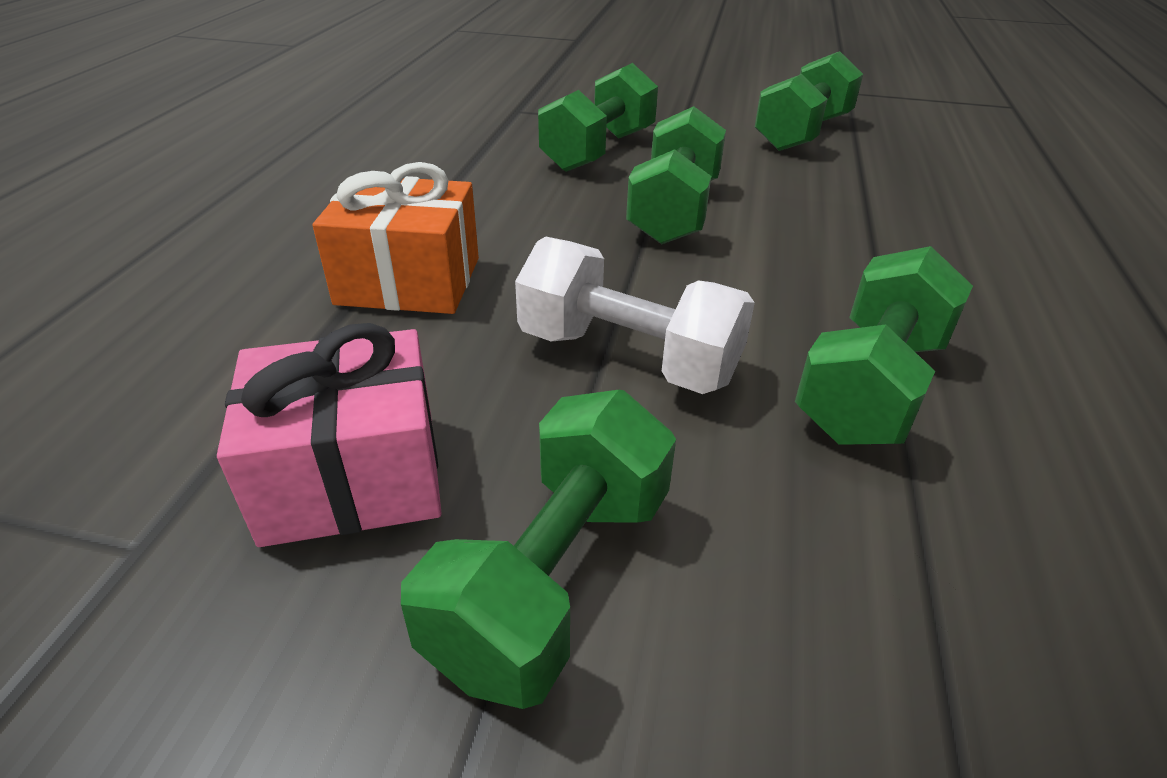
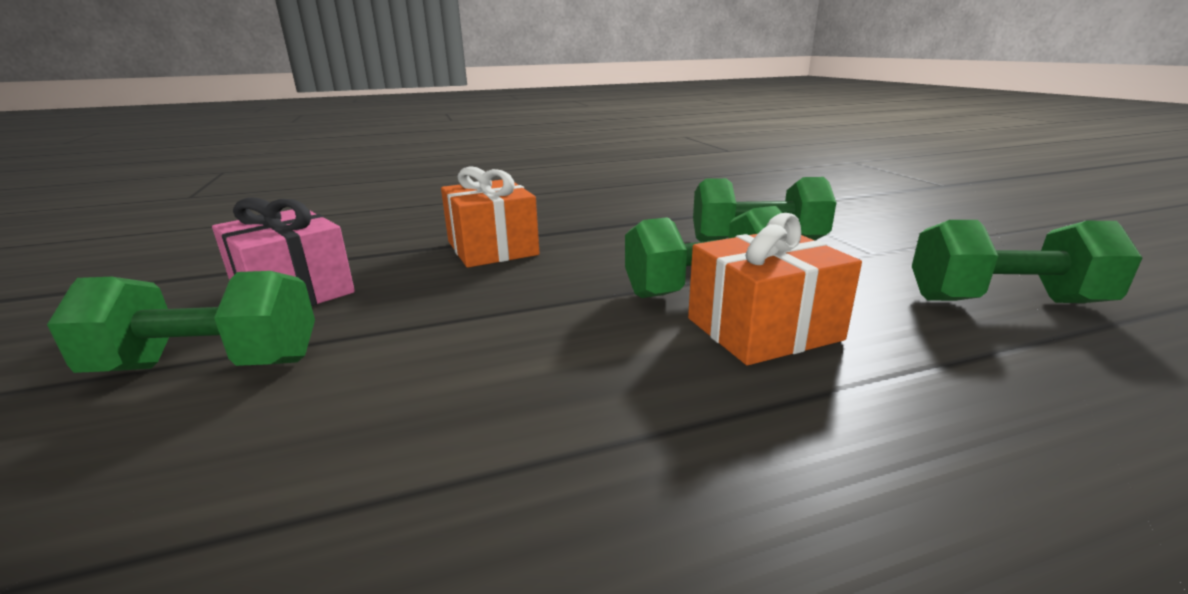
camera: 60 degrees right, 15 degrees down
white dumbbell [515,236,755,394] -> none
green dumbbell [795,246,973,445] -> none
none -> orange gift [688,213,862,365]

